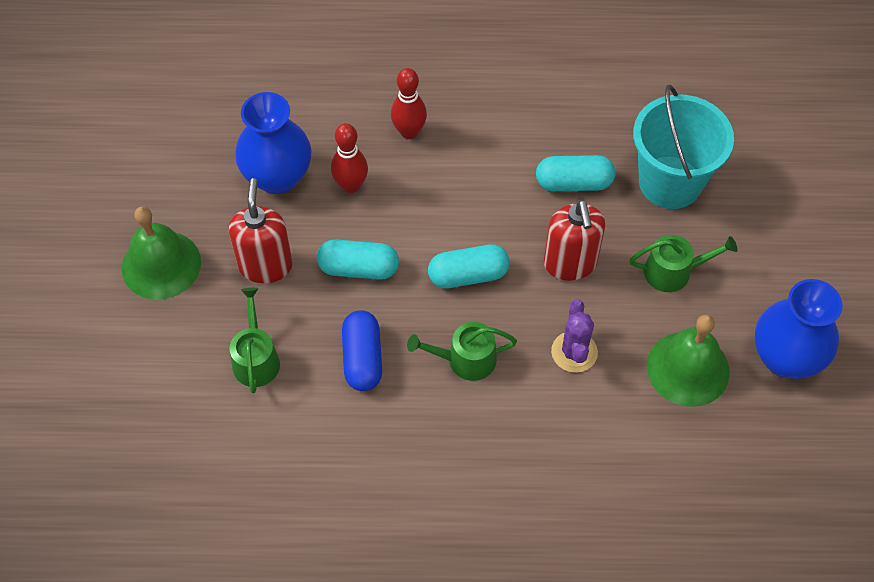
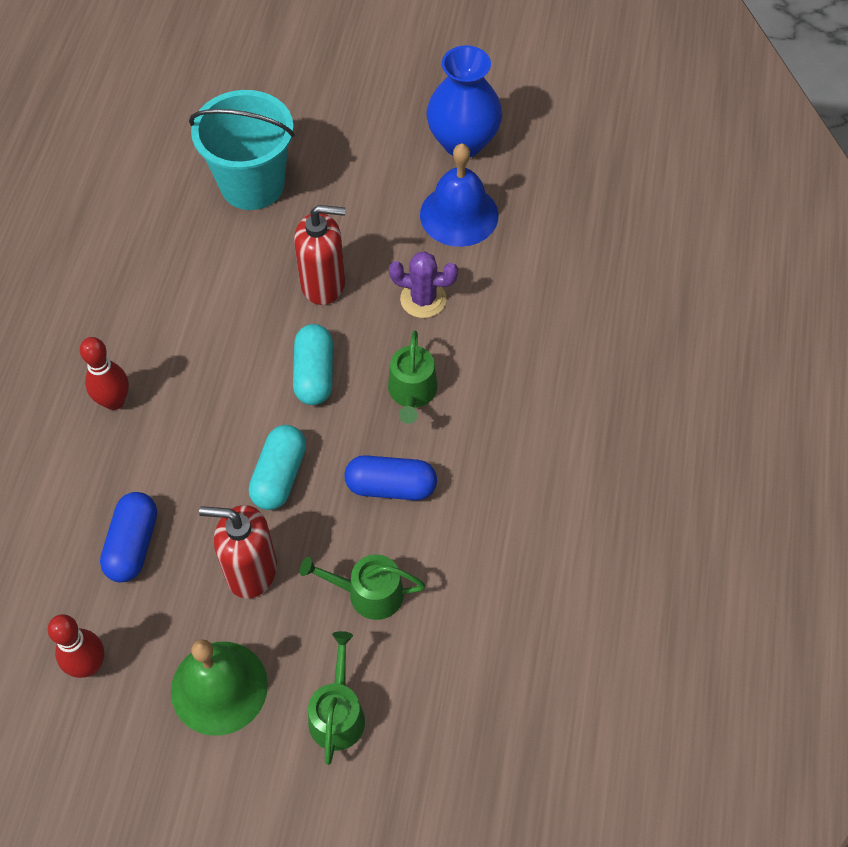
camera: 80 degrees left, 0 degrees up
blue vase [235,92,311,194] -> blue capsule [100,492,157,582]
red bowling pin [331,123,368,193] -> red bowling pin moved to [48,614,104,678]
turquoise capsule [536,155,616,191] -> none
green watering can [629,235,738,292] -> green watering can moved to [308,631,365,765]
green bell [647,315,729,407] -> blue bell [420,144,499,247]

